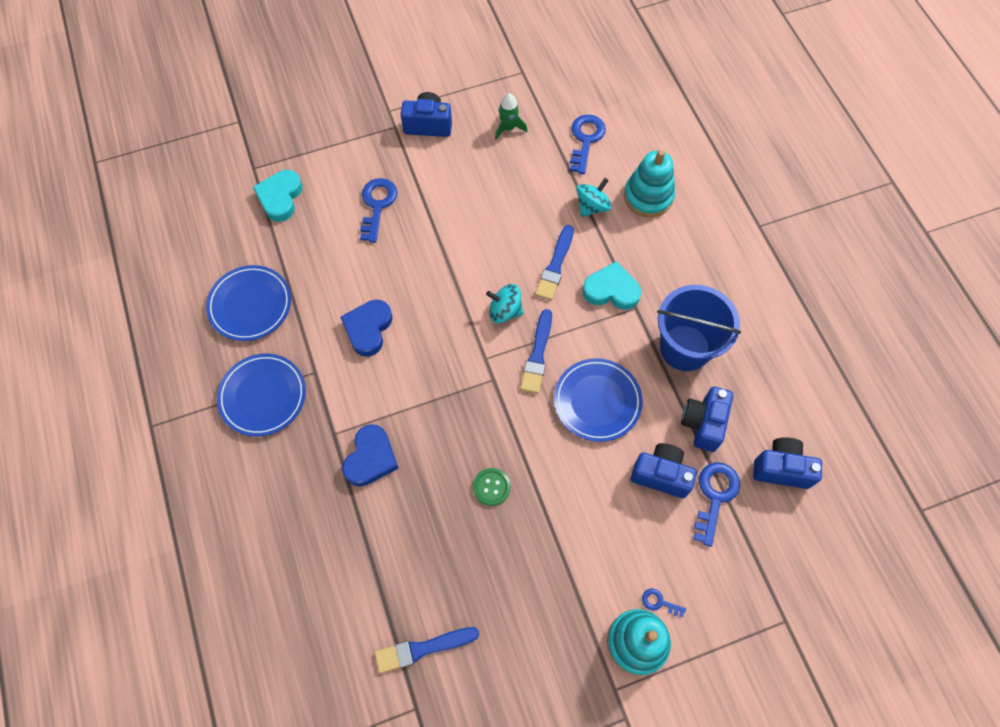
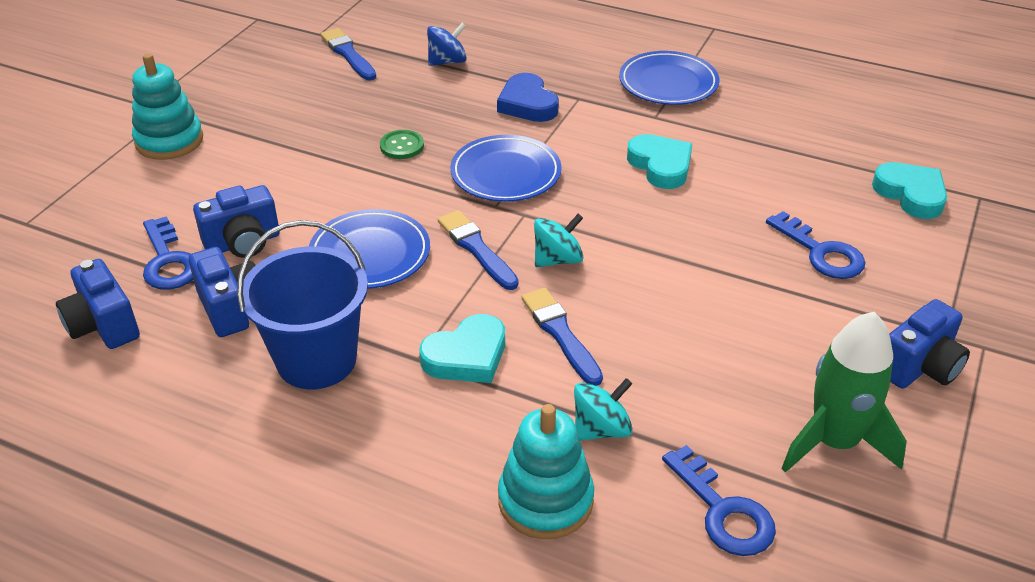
camera: 135 degrees right, 25 degrees down
blue plate [206,265,291,341] -> blue plate moved to [450,135,562,202]
blue heart [341,300,393,357] -> turquoise heart [627,134,692,189]
blue brush [374,627,479,673] -> blue brush turned 60 degrees counterclockwise [320,28,376,81]
green rocket [495,93,528,140] -> green rocket [781,312,907,473], size x1.84
turquoise spinning top [577,178,612,217] -> turquoise spinning top turned 120 degrees counterclockwise [574,378,633,441]
blue key [642,589,686,617] -> none
blue camera [753,437,822,489] -> blue camera turned 90 degrees clockwise [56,259,140,349]
none -> blue spinning top [427,23,467,66]

